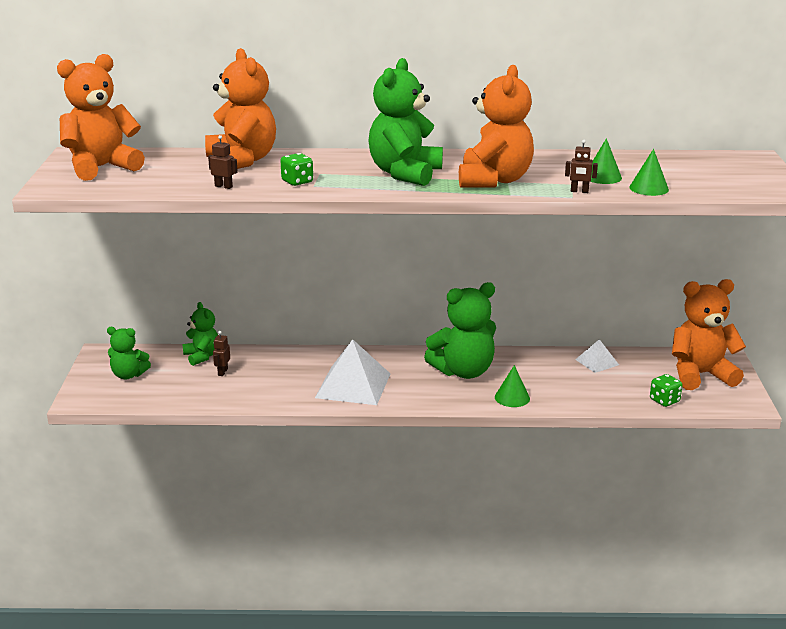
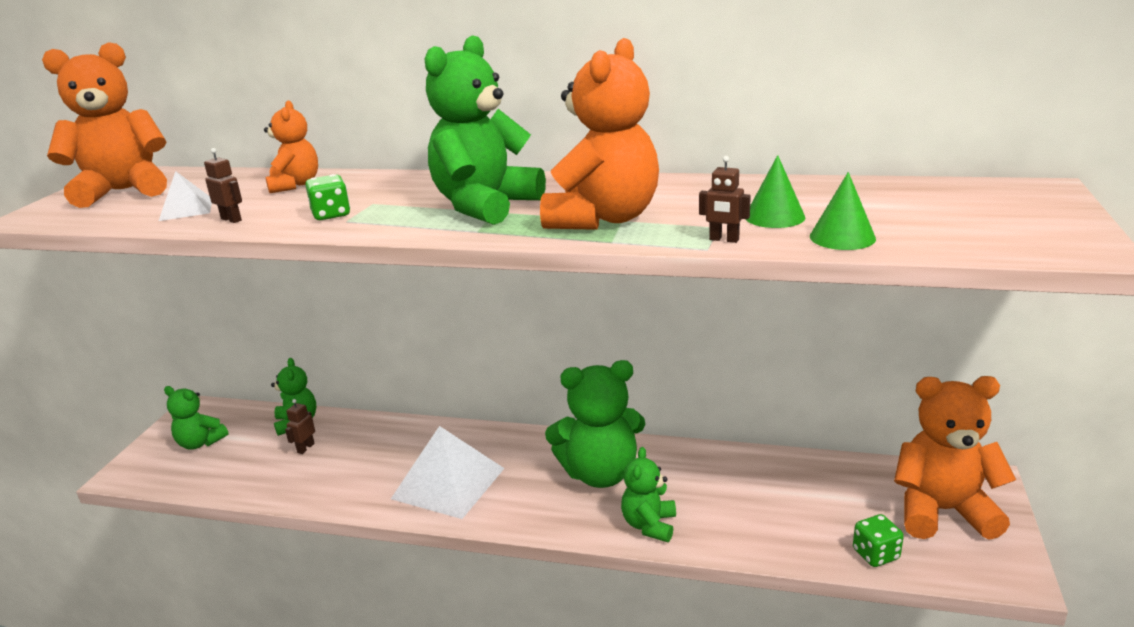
camera: 15 degrees right, 0 degrees up
orange teddy bear [205,48,276,169] -> orange teddy bear [264,101,318,193], size x0.57
green cone [495,365,530,407] -> green teddy bear [621,447,676,542]
white pyramid [575,339,619,373] -> white pyramid moved to [159,171,212,221]

